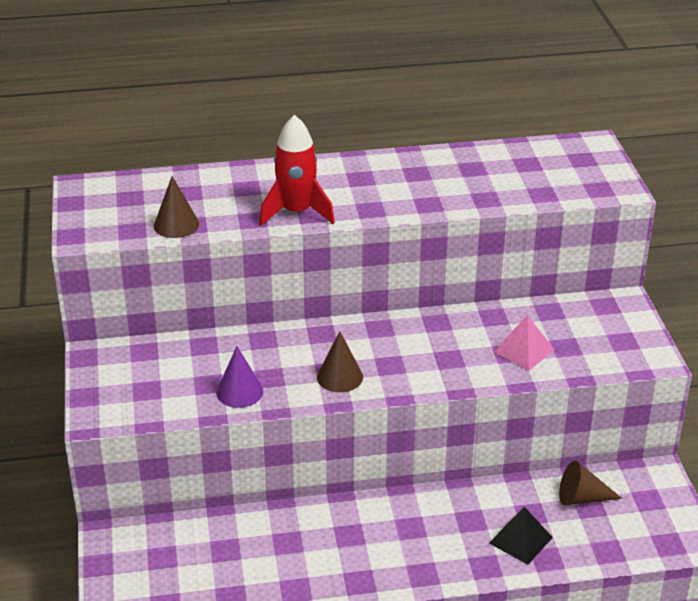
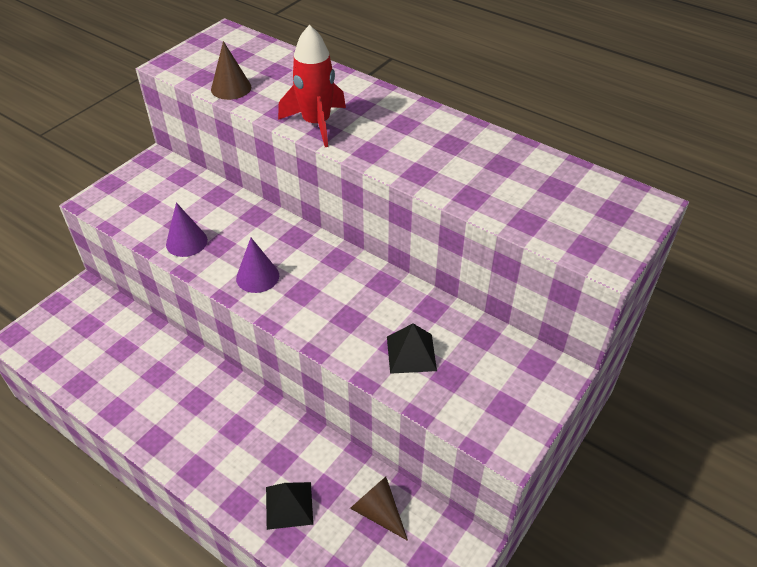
camera: 45 degrees right, 10 degrees up
brown cone [317,331,363,392] -> purple cone [236,238,279,293]
pink pyramid [493,315,555,371] -> black pyramid [387,323,437,374]

